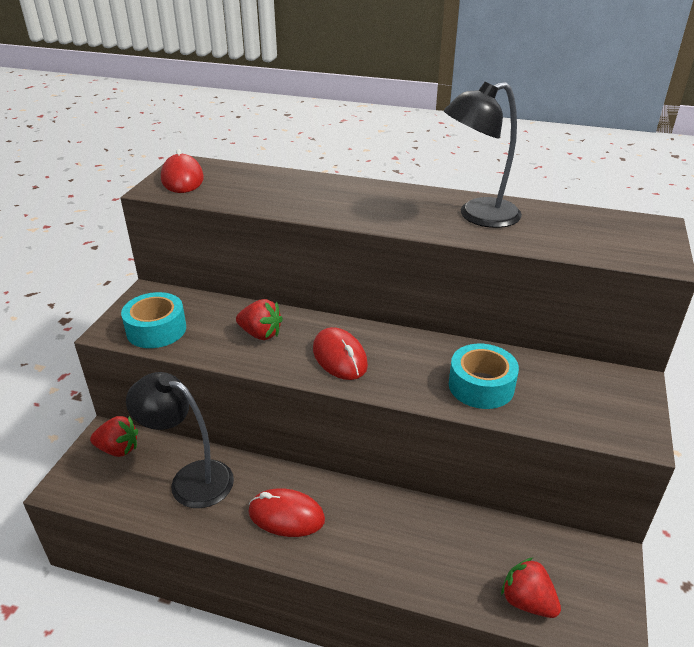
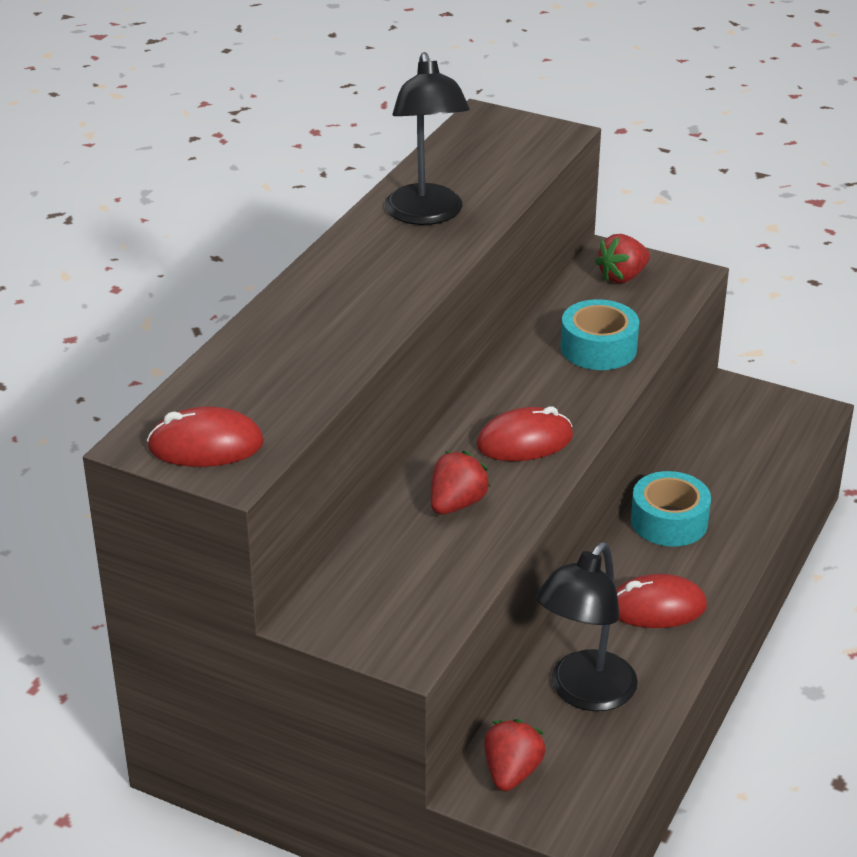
camera: 80 degrees left, 0 degrees up
turquoise tape [121,292,186,348] -> turquoise tape moved to [631,471,711,546]
red mouse [248,488,325,537] -> red mouse turned 60 degrees clockwise [616,574,707,628]
red strawberry [501,558,561,618] -> red strawberry moved to [595,234,650,283]

